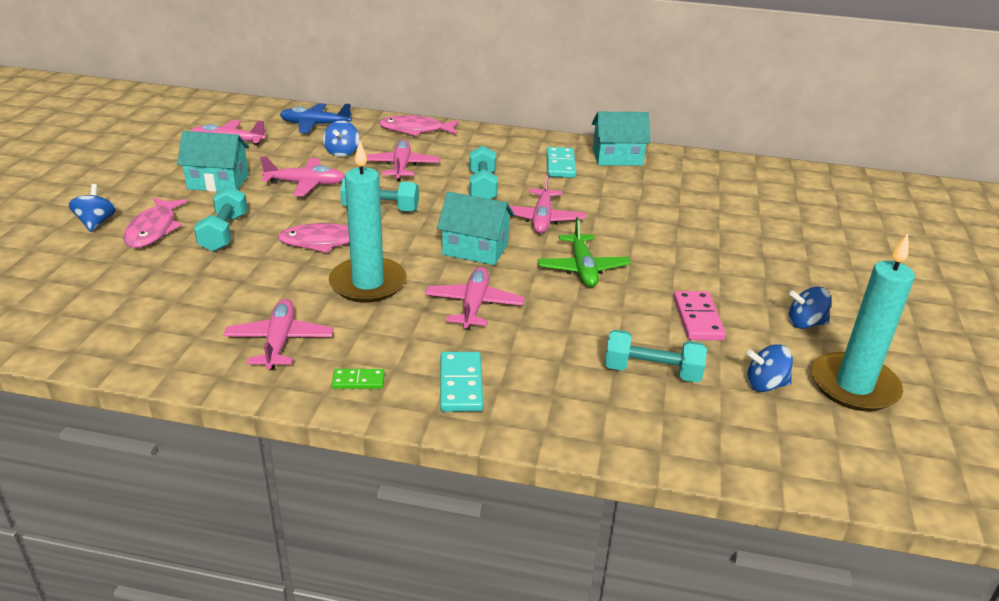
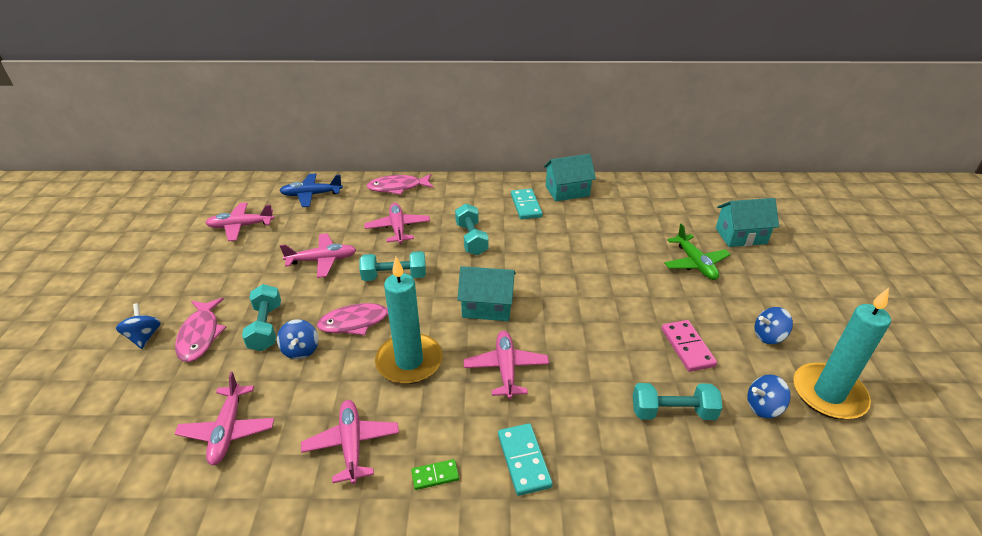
camera: 10 degrees left, 5 degrees up
turquoise house [177,131,249,192] -> turquoise house moved to [716,198,779,247]
blue spinning top [323,121,359,157] -> blue spinning top moved to [277,319,318,359]
pink plane [510,173,585,234] -> pink plane moved to [175,372,274,465]
green plane [538,217,631,287] -> green plane moved to [664,223,731,280]

